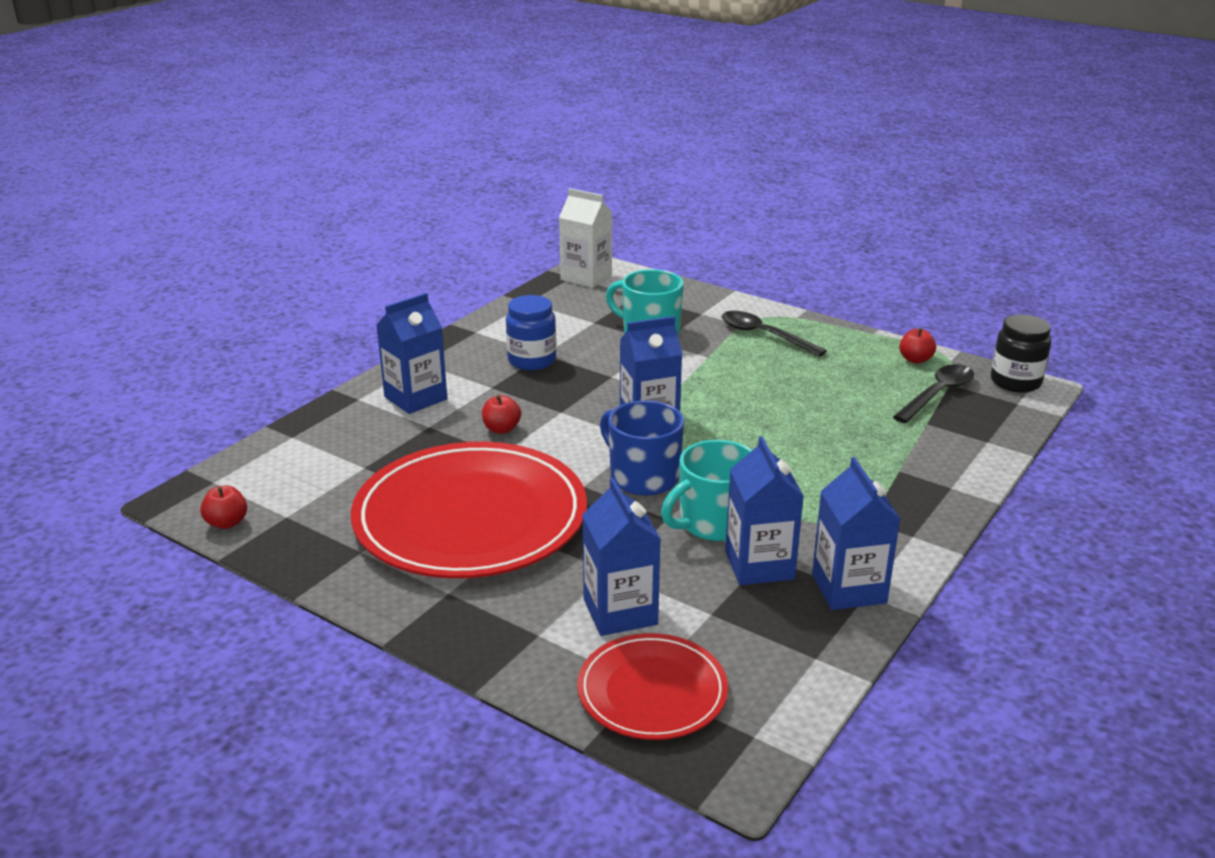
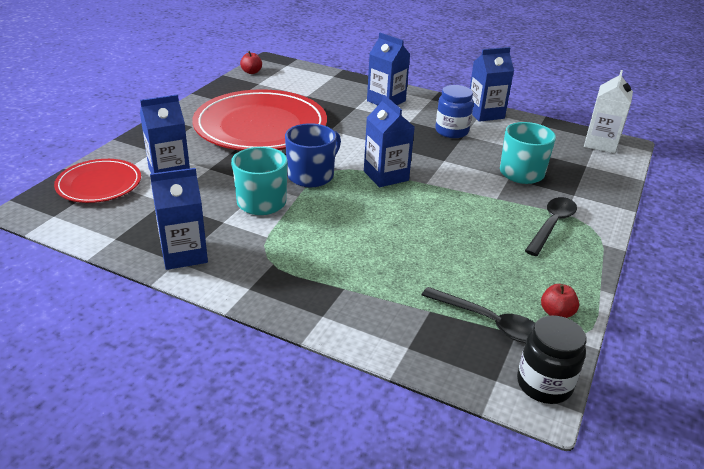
camera: 80 degrees right, 5 degrees up
red apple [482,395,521,434] -> none
blue carton [725,436,804,585] -> blue carton moved to [470,47,514,122]

